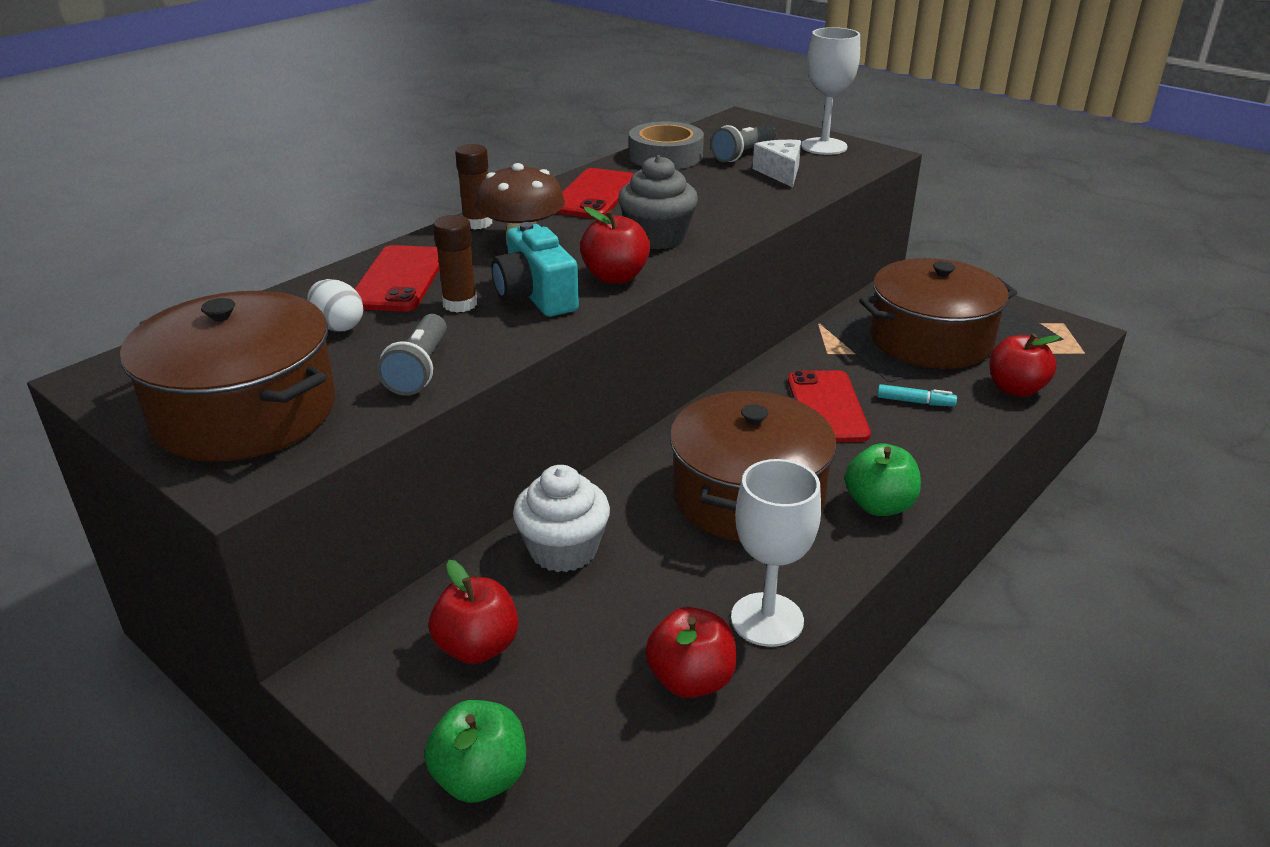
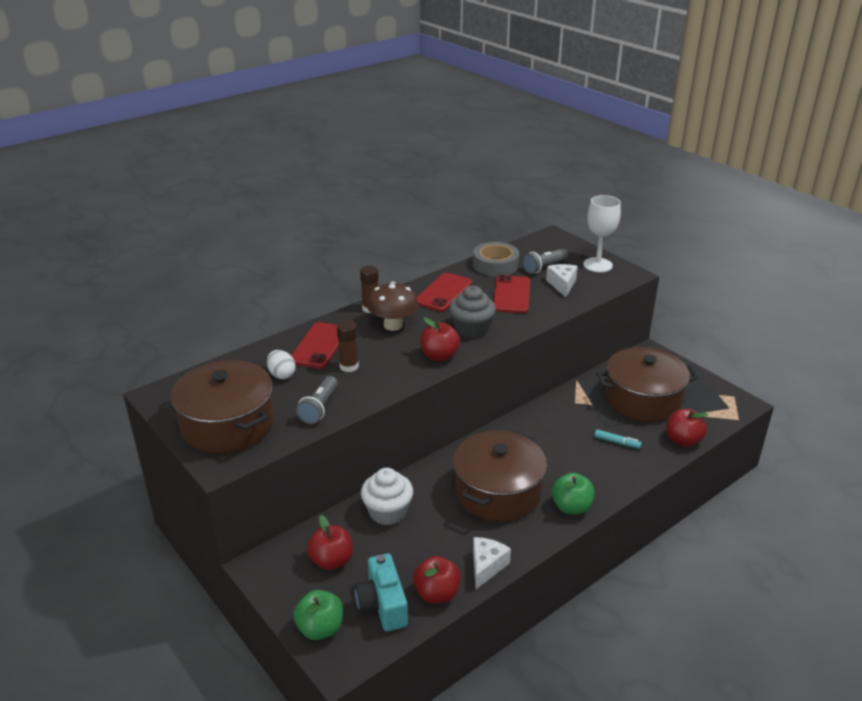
camera: 10 degrees right, 0 degrees up
turquoise camera [491,222,579,317] -> turquoise camera moved to [354,553,408,631]
white goblet [731,459,821,647] -> white cheese [473,537,511,589]
red phone [788,370,871,442] -> red phone moved to [493,275,530,313]

